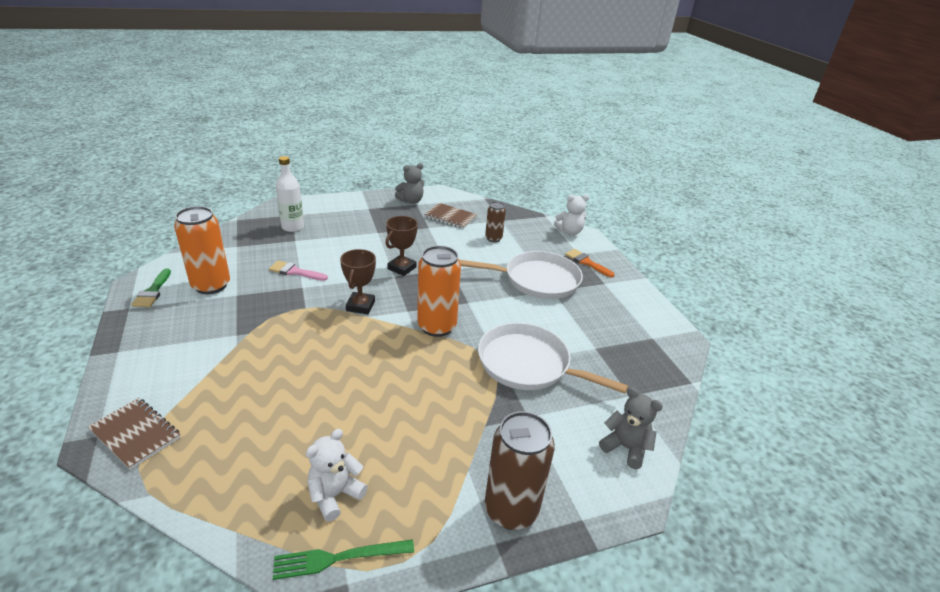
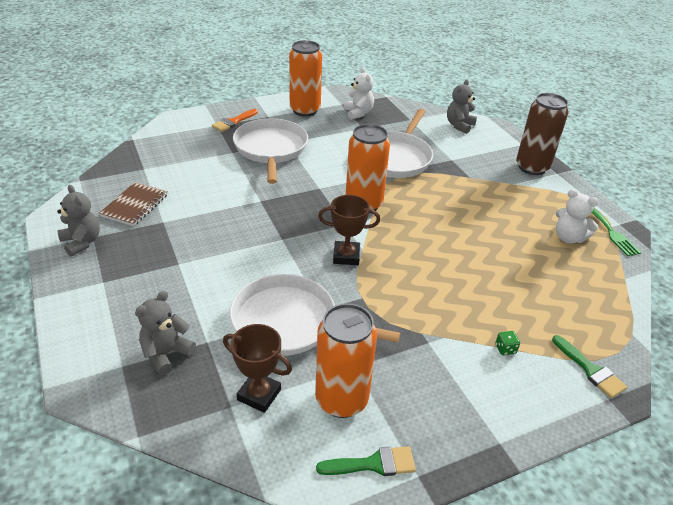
camera: 95 degrees left, 5 degrees up
brown notebook [88,398,181,470] -> green brush [552,335,627,398]
pink brush [269,261,328,281] -> white pan [230,274,400,356]
white bottle [276,156,304,232] -> grey teddy bear [135,291,196,375]
brown trophy [385,216,418,276] -> brown trophy moved to [223,324,292,413]
brown can [485,202,506,242] -> none
white teddy bear [554,194,589,235] -> white teddy bear moved to [344,67,374,120]
none -> orange can [289,40,322,117]
none -> green dice [495,331,520,355]

